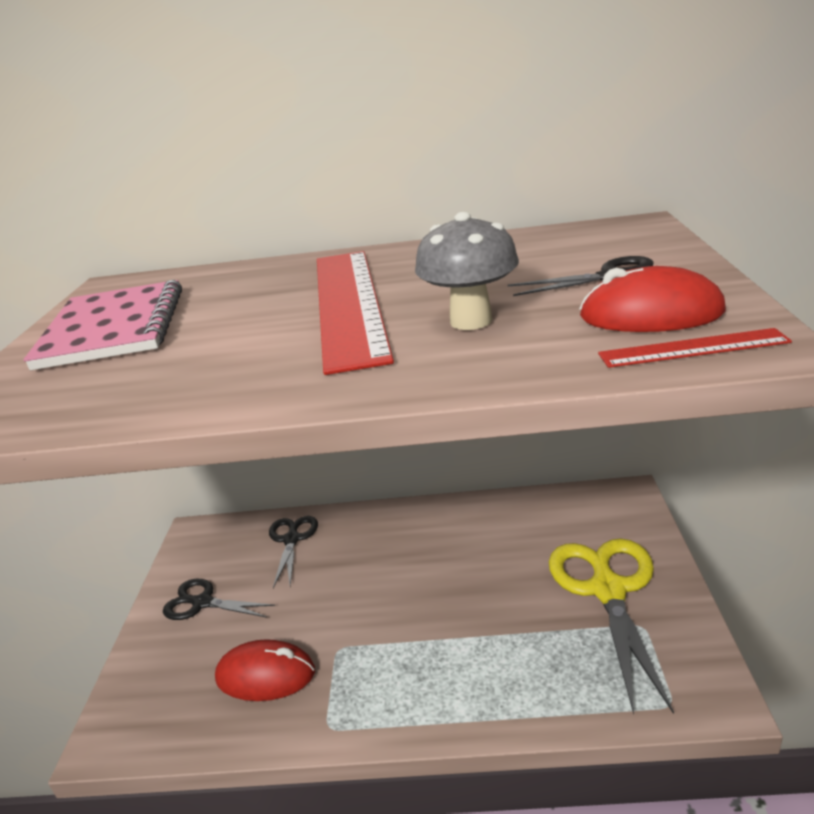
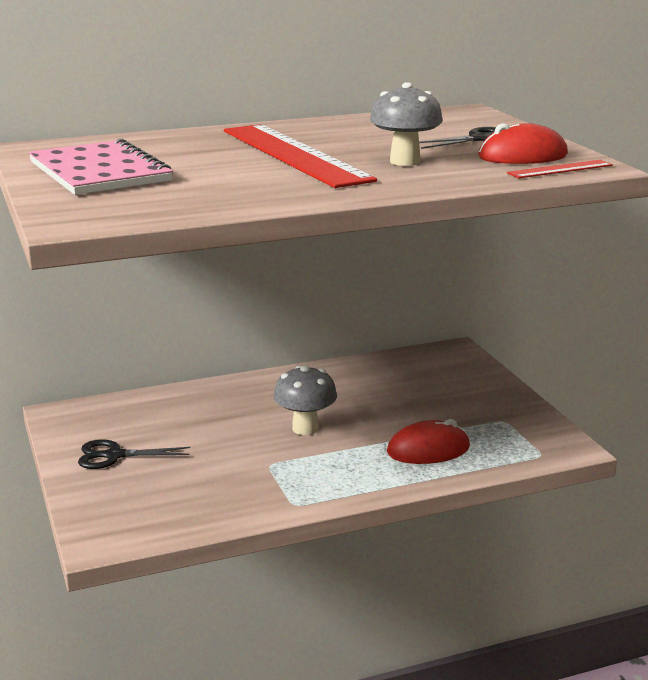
camera: 25 degrees left, 5 degrees down
red mouse [215,639,315,701] -> red mouse moved to [387,419,470,464]
black scissors [269,516,318,588] -> none
yellow scissors [549,538,674,714] -> none
none -> grey mushroom [273,365,337,435]

